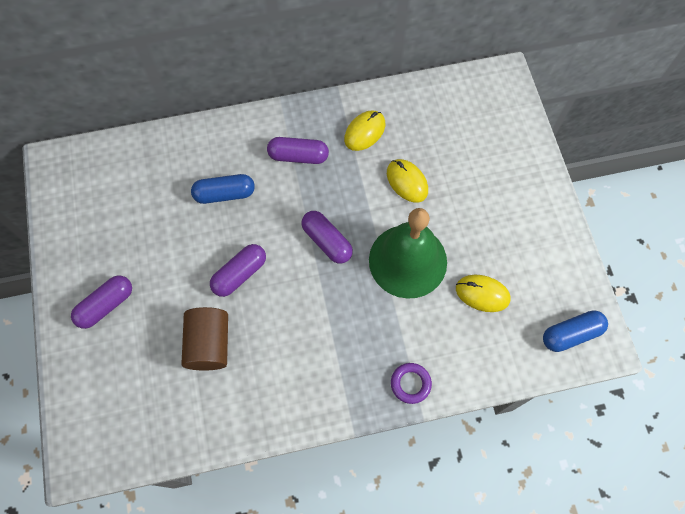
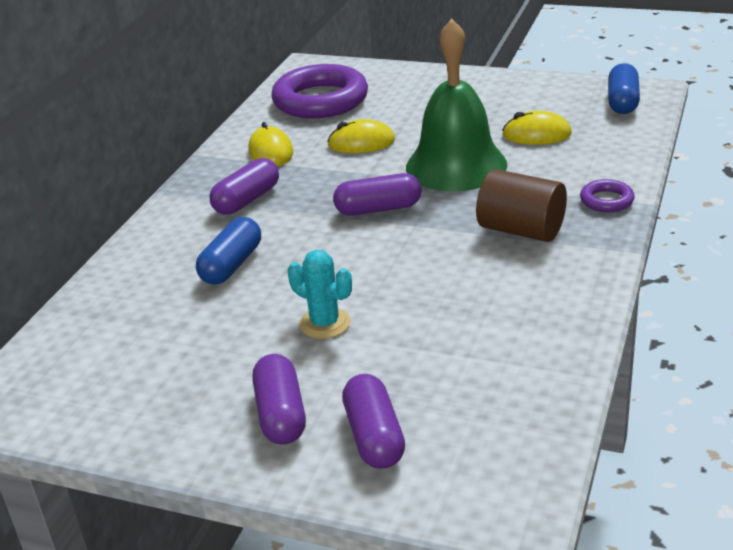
camera: 55 degrees left, 35 degrees down
brown cylinder [181,307,228,371] -> brown cylinder moved to [476,169,567,242]
purple capsule [210,244,266,297] -> purple capsule moved to [342,374,405,469]
yellow mouse [456,275,511,312] -> yellow mouse turned 45 degrees clockwise [502,111,572,145]
none -> purple ring [271,64,368,118]
none -> turquoise cactus [288,250,352,339]

